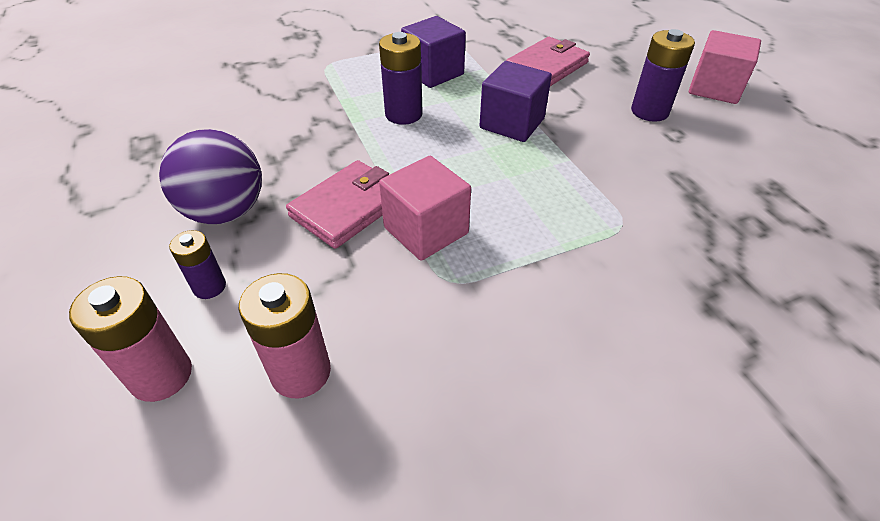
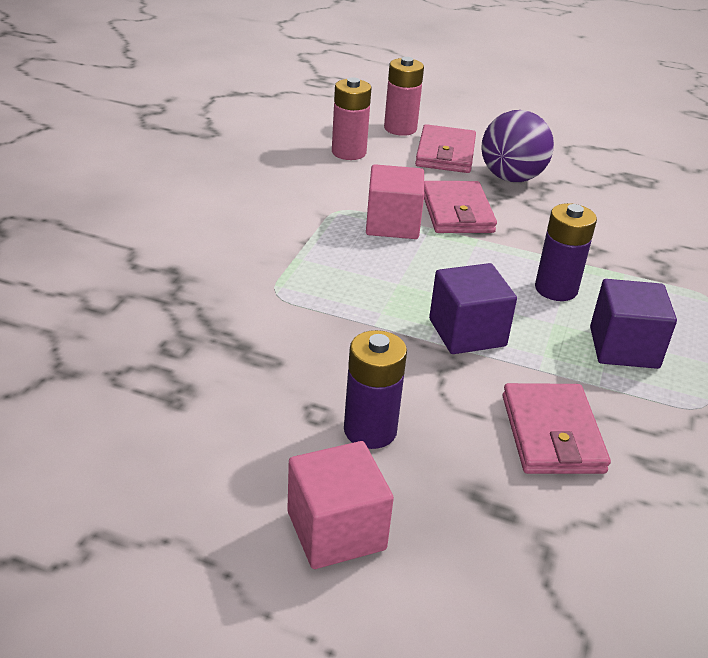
camera: 130 degrees right, 10 degrees down
purple battery [169,230,226,299] -> pink wallet [415,124,476,173]

